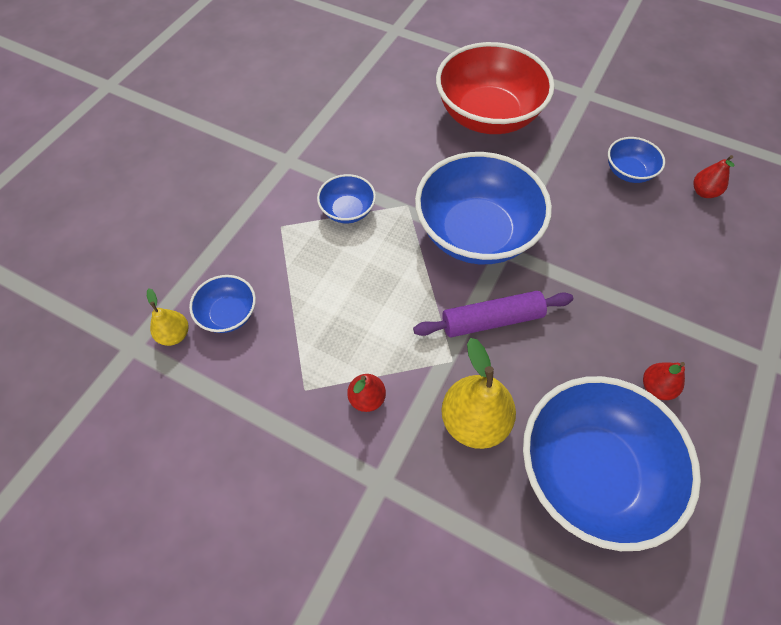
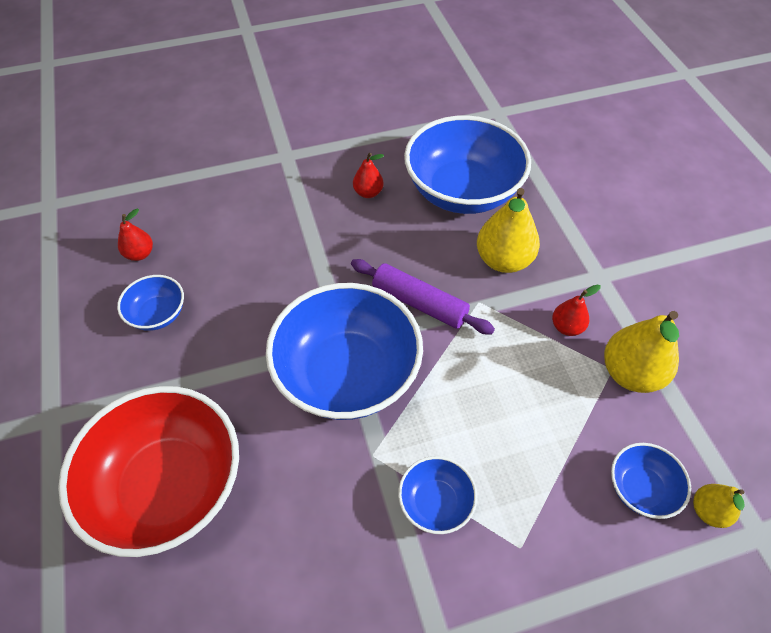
camera: 135 degrees left, 5 degrees down
none -> yellow pear [604,311,679,393]

